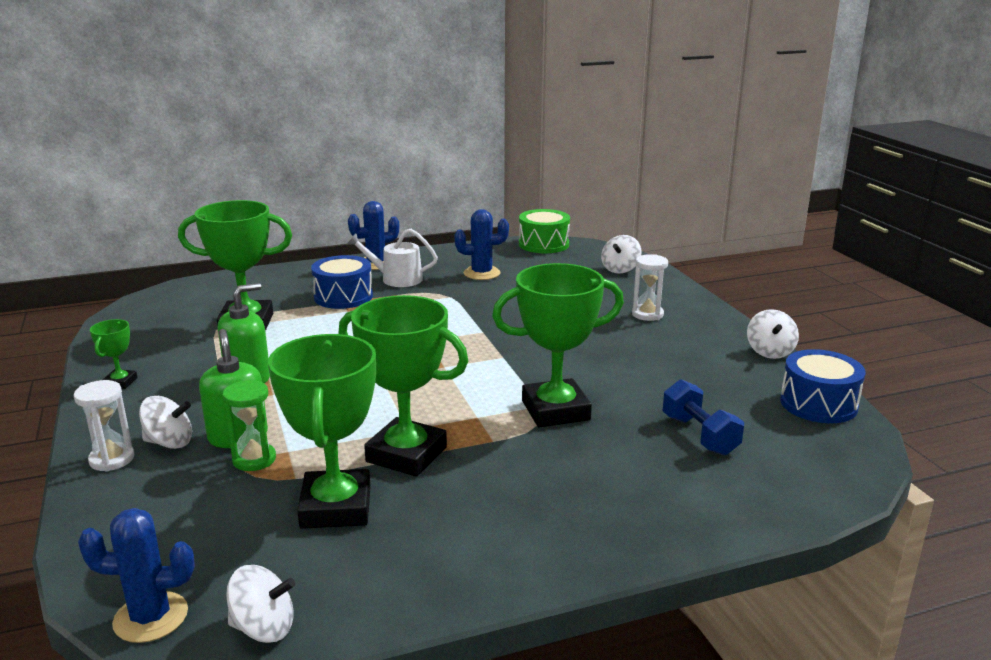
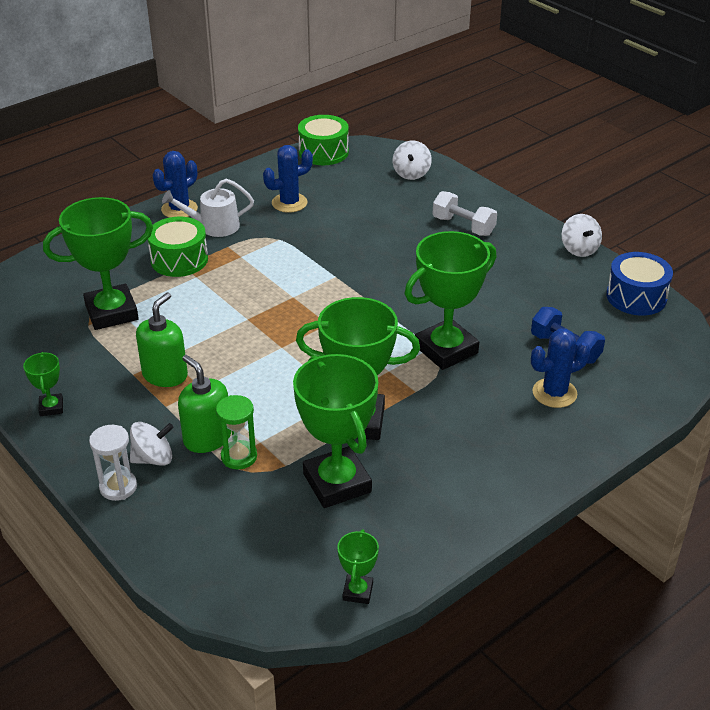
camera: 20 degrees left, 15 degrees up
blue cactus [78,508,195,643] -> blue cactus moved to [531,329,590,408]
white spinning top [226,565,295,643] -> green trophy [337,529,379,604]
blue drum [311,255,373,309] -> green drum [147,217,208,277]
white hourglass [632,254,668,321] -> white dumbbell [433,191,497,236]

